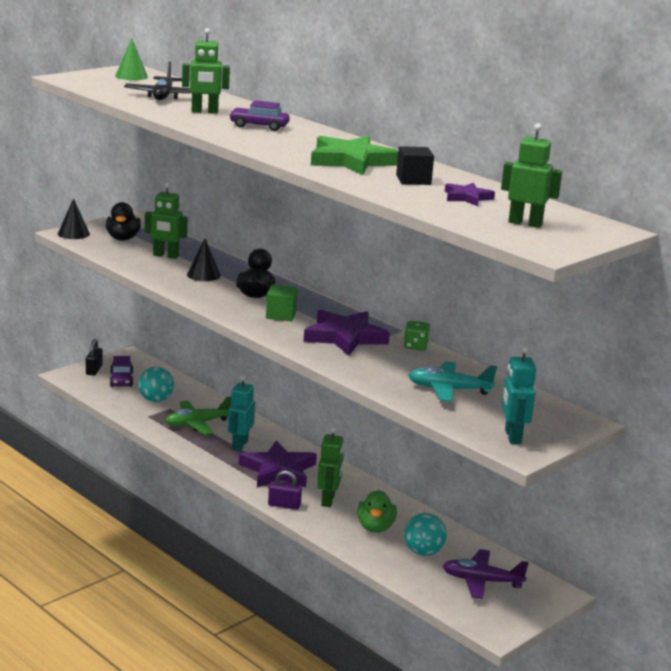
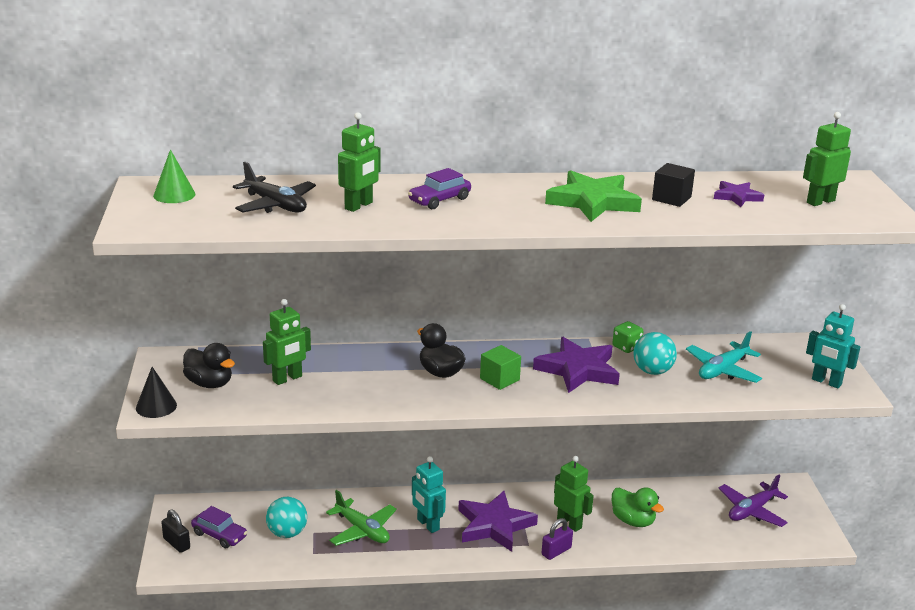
camera: 50 degrees left, 5 degrees up
green plane [165,396,231,435] -> green plane turned 60 degrees counterclockwise [326,490,397,546]
black cone [187,239,221,281] -> none
turquoise ball [404,513,447,556] -> turquoise ball moved to [633,332,677,375]

